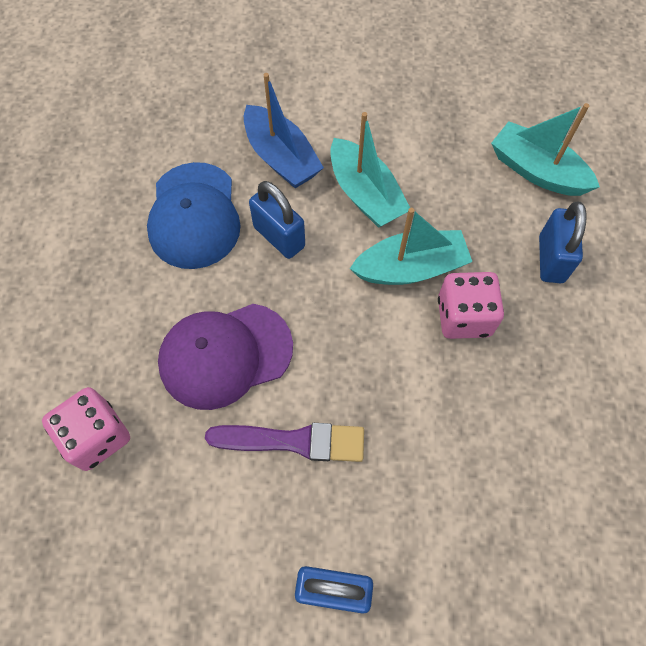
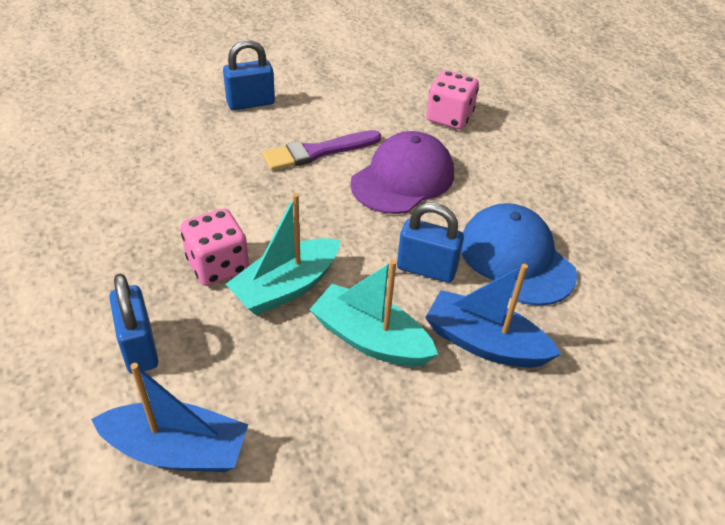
camera: 150 degrees right, 20 degrees down
turquoise boat [491,103,600,196] -> blue boat [91,363,248,472]

